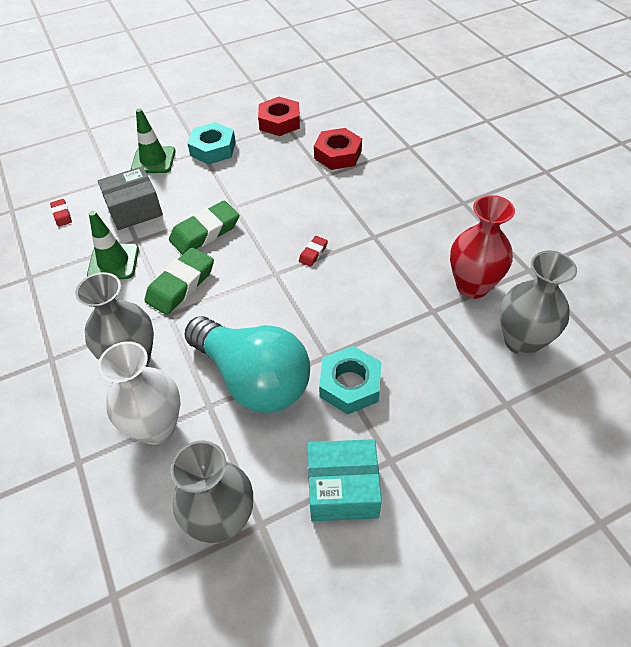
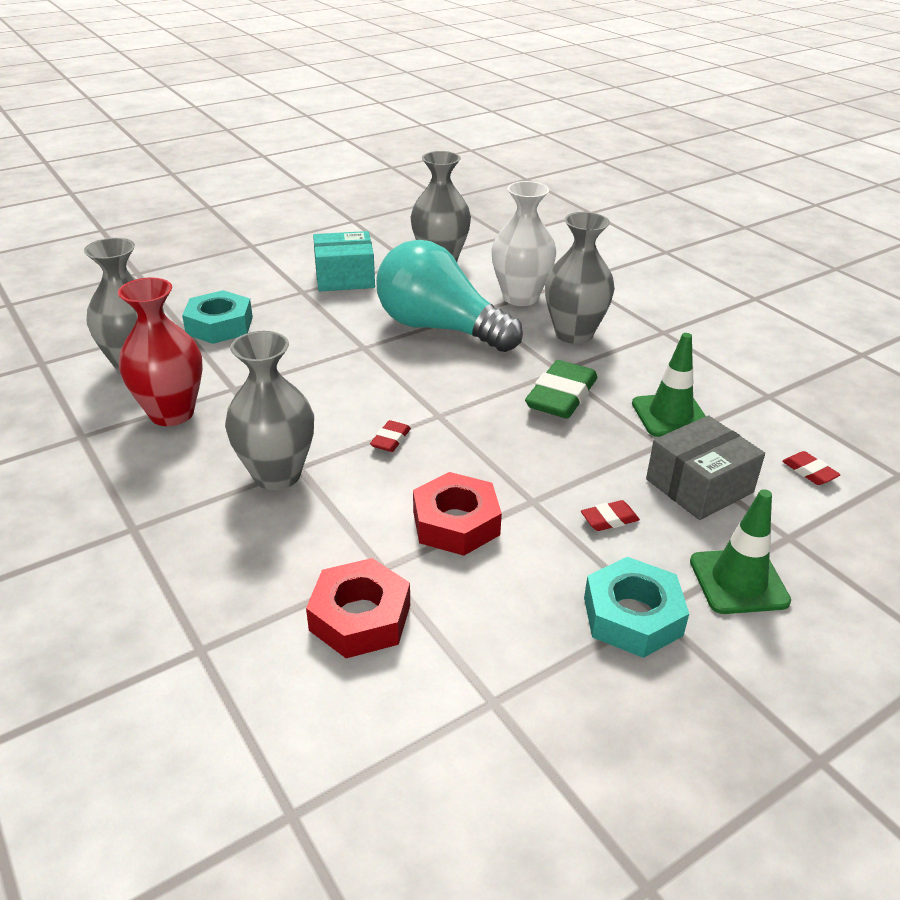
camera: 170 degrees right, 15 degrees down
green eraser [169,201,239,255] -> none
red nut [258,97,300,136] -> red nut moved to [413,472,502,556]
turquoise nut [319,346,381,415] -> turquoise nut moved to [182,290,253,344]
none -> grey vase [225,331,314,490]
none -> red eraser [581,500,640,531]

